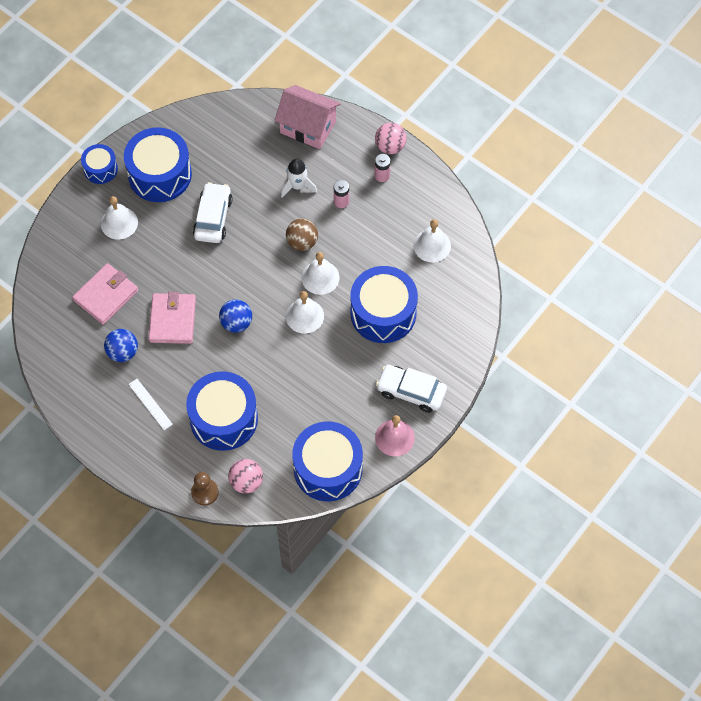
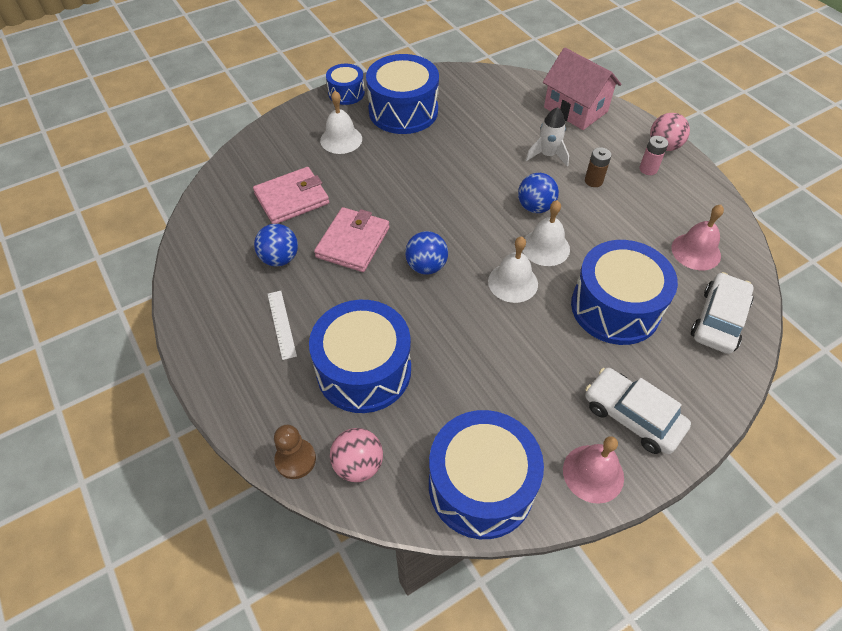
camera: 20 degrees right, 10 degrees down
white car [193,182,233,243] -> white car moved to [691,272,754,354]
brown ball [286,218,318,251] -> blue ball [518,173,559,213]
pink battery [334,180,349,208] -> brown battery [585,147,611,187]
white bell [413,219,451,262] -> pink bell [671,205,724,270]

